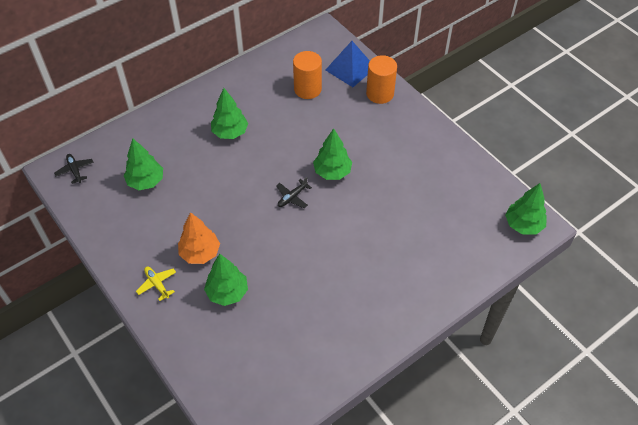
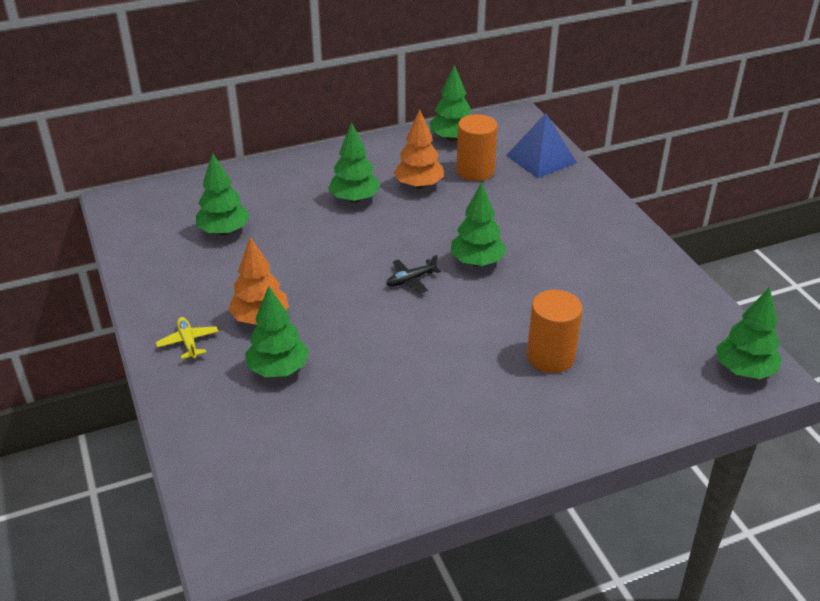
camera: 15 degrees right, 15 degrees down
black plane [54,154,94,184] -> none
orange cylinder [366,55,397,104] -> orange cylinder moved to [527,290,582,373]
none -> orange tree [394,109,444,189]
none -> green tree [429,64,471,142]

